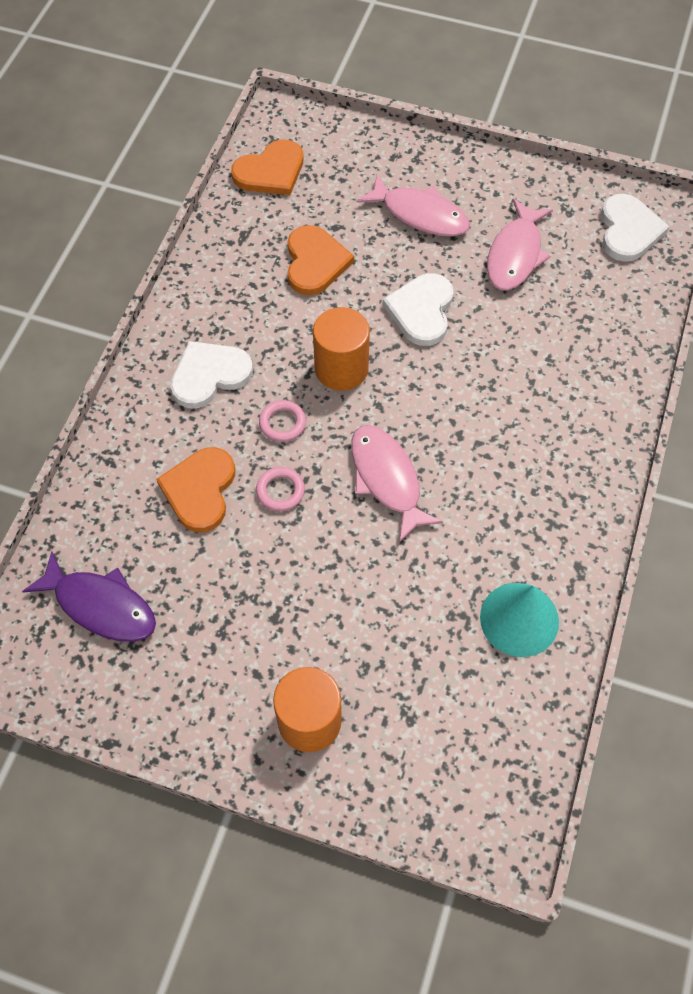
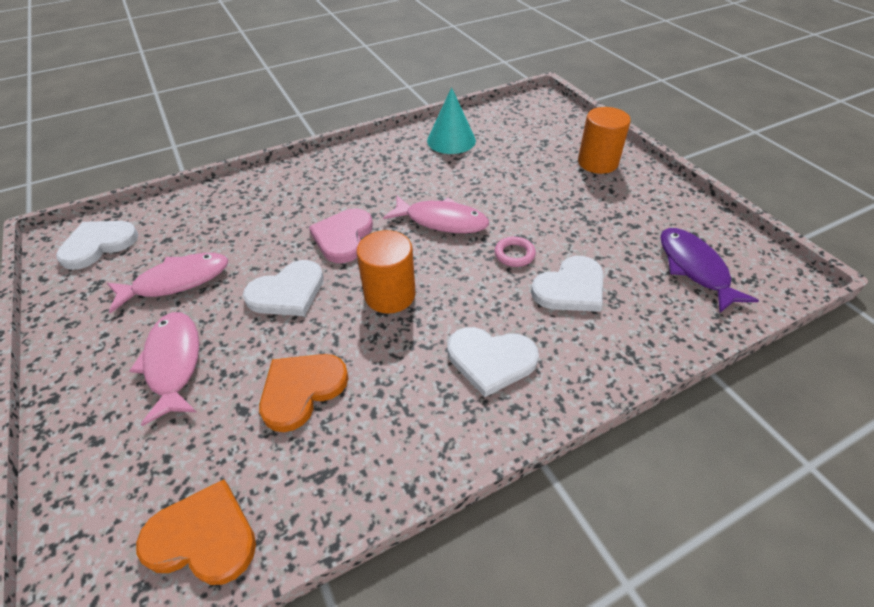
camera: 135 degrees left, 15 degrees down
orange heart [156,447,235,532] -> white heart [531,256,603,312]
pink ring [259,400,306,442] -> none
pink fish [351,425,443,543] -> pink fish turned 90 degrees counterclockwise [383,196,489,233]
none -> pink heart [309,209,373,263]

